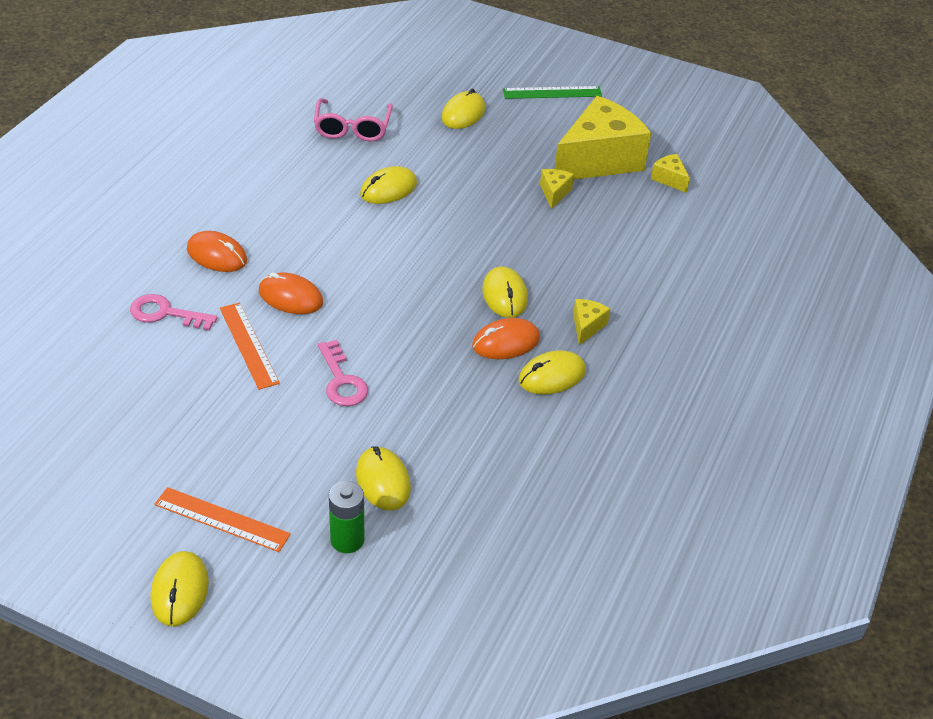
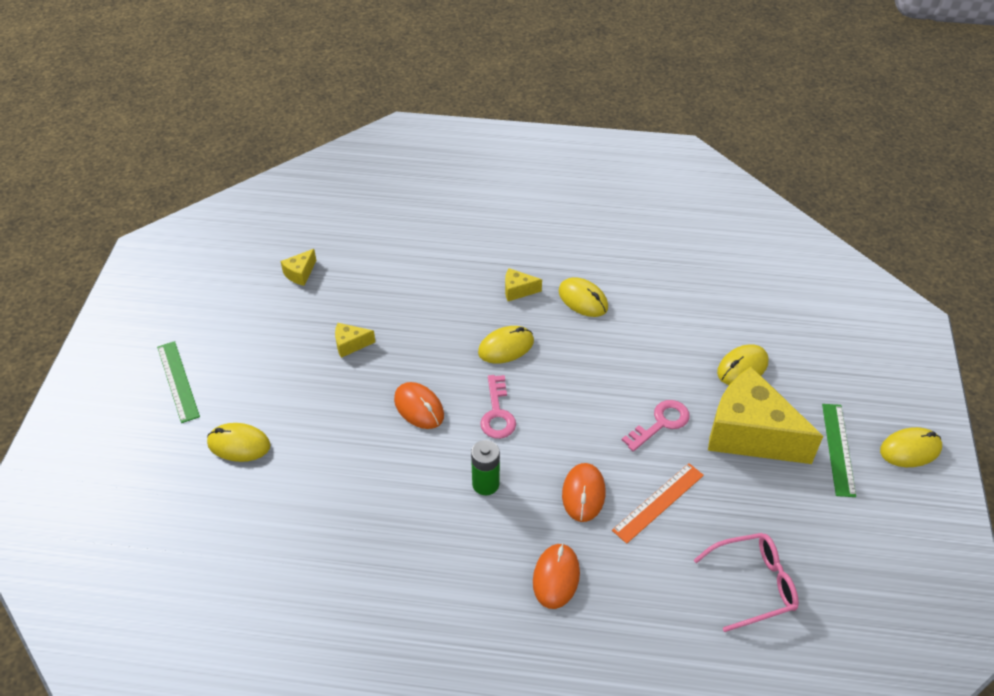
camera: 105 degrees left, 5 degrees up
pink key [130,294,218,331] -> pink key moved to [480,375,516,439]
orange ruler [154,487,291,552] -> green ruler [822,404,856,497]
pink glasses [314,98,393,141] -> pink glasses moved to [694,533,799,632]
green battery [329,481,364,553] -> green battery moved to [471,440,500,495]
yellow mouse [360,166,417,204] -> none
orange mouse [472,318,540,359] -> orange mouse moved to [394,382,444,429]
yellow cheese [555,96,651,180] -> yellow cheese moved to [708,367,823,464]

